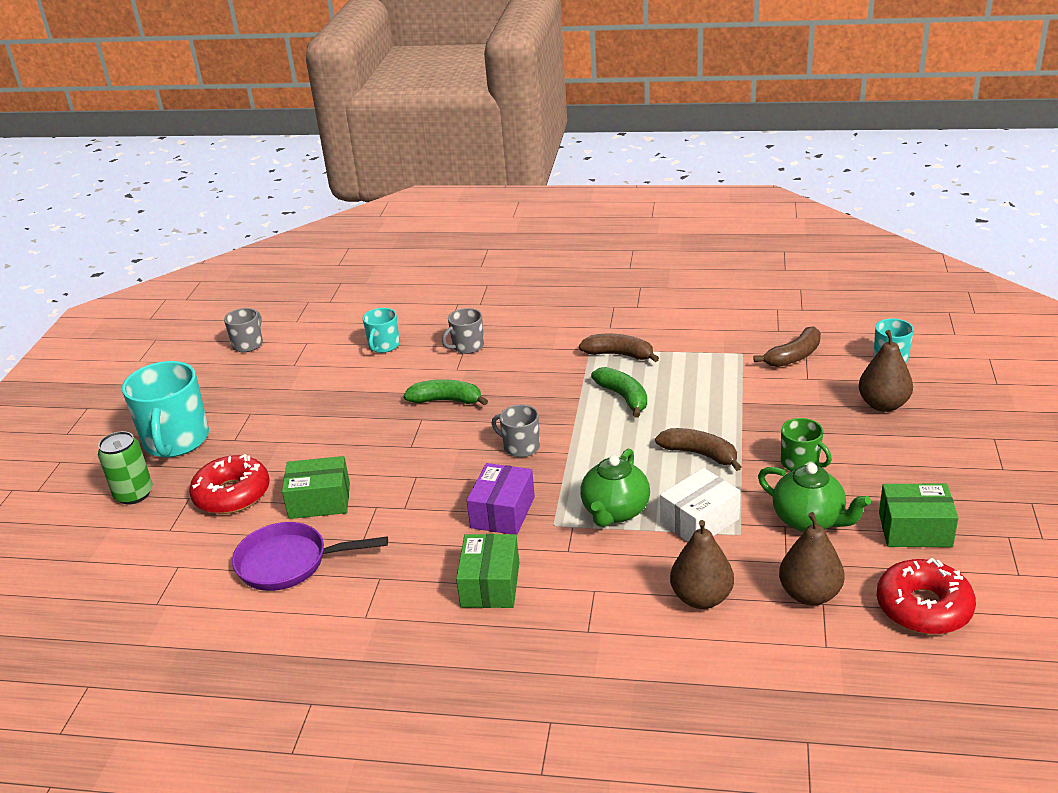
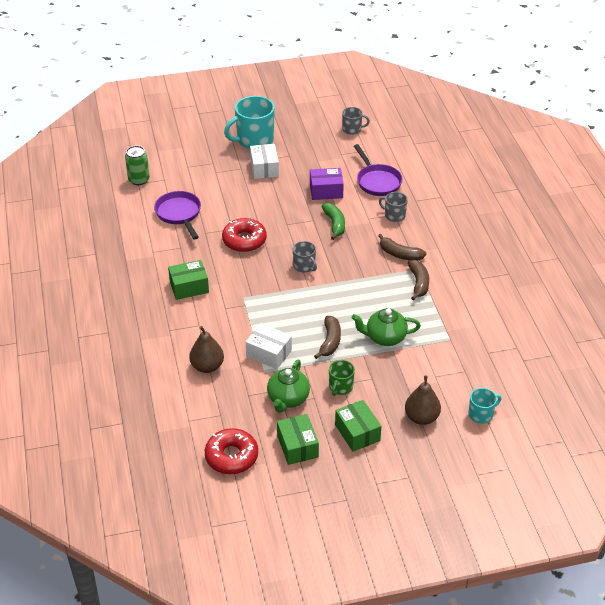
camera: 65 degrees right, 10 degrees up
green can [98,431,153,505] -> green can moved to [125,146,150,185]
red donut [189,454,270,514] -> red donut moved to [222,218,267,252]
green box [282,456,350,519] -> green box moved to [335,400,381,451]
turquoise mug [363,308,400,353] -> purple pan [354,144,403,196]
purple box [467,463,535,535] -> purple box moved to [310,168,344,200]
grey mug [492,405,540,457] -> grey mug turned 135 degrees clockwise [293,241,317,273]
green teapot [580,449,650,527] -> green teapot moved to [352,308,421,346]
green banana [591,367,647,417] -> none
brown banana [753,326,821,367] -> brown banana moved to [378,234,426,261]
brown pear [779,512,845,605] -> none
none -> white box [250,144,279,179]

